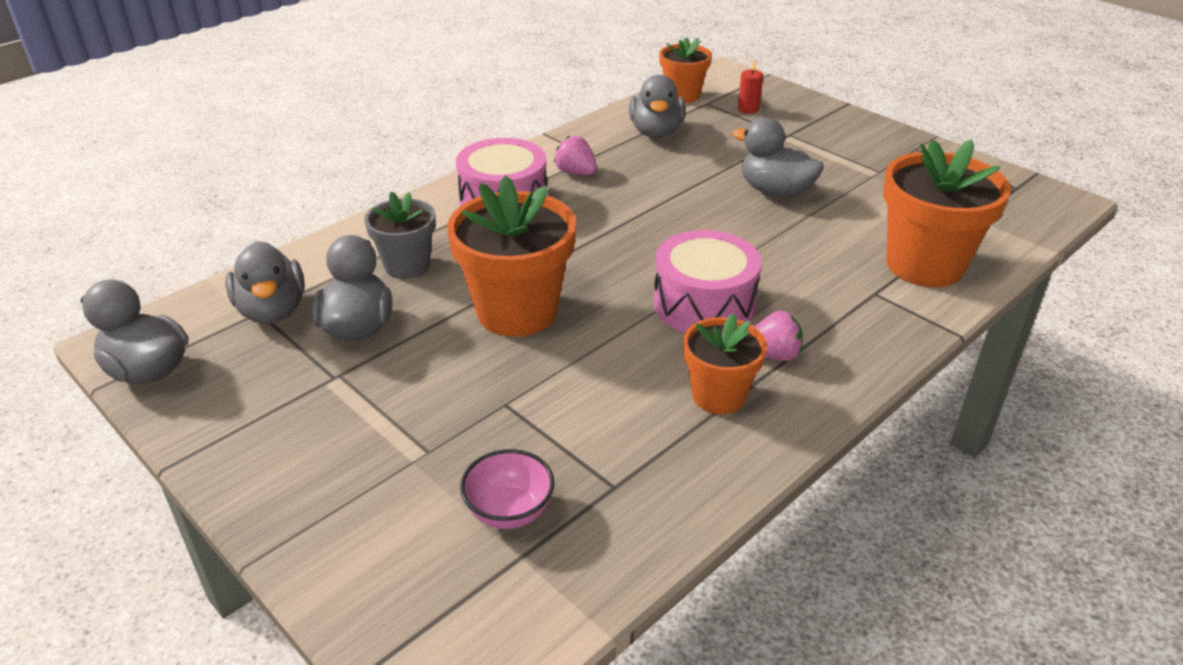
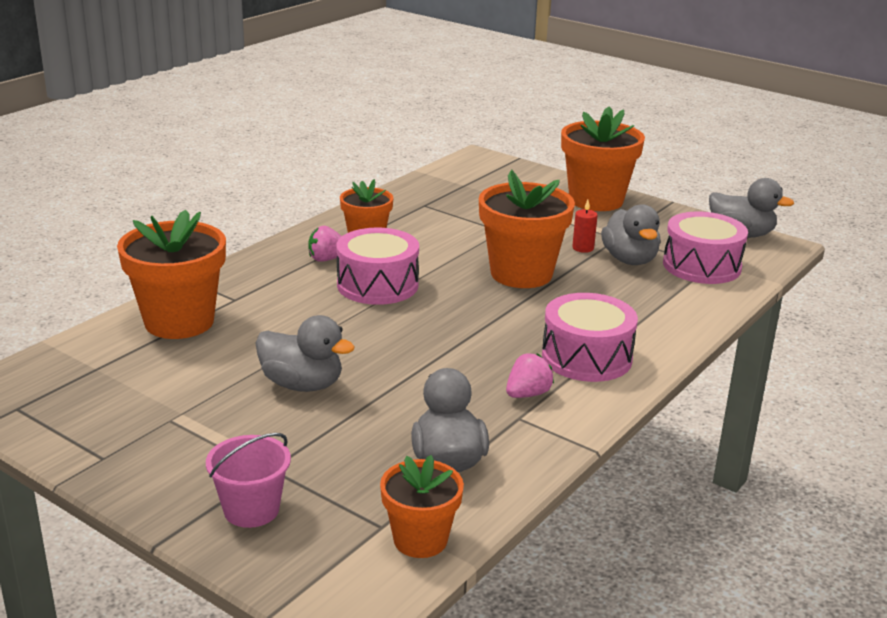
camera: 170 degrees right, 10 degrees down
grey duck [225,241,305,324] -> pink drum [663,212,748,284]
grey flower pot [364,191,436,279] -> none
pink bowl [460,449,554,529] -> none
pink strawberry [554,136,597,175] -> pink strawberry turned 75 degrees counterclockwise [506,353,554,398]
red candle [738,60,763,114] -> red candle moved to [572,200,598,253]
none -> pink bucket [206,433,291,528]
none -> orange flower pot [561,106,645,211]

